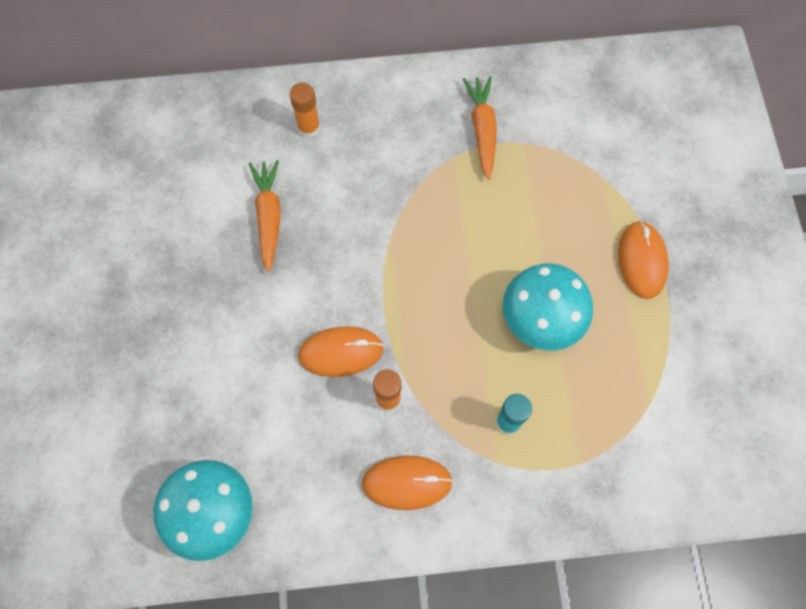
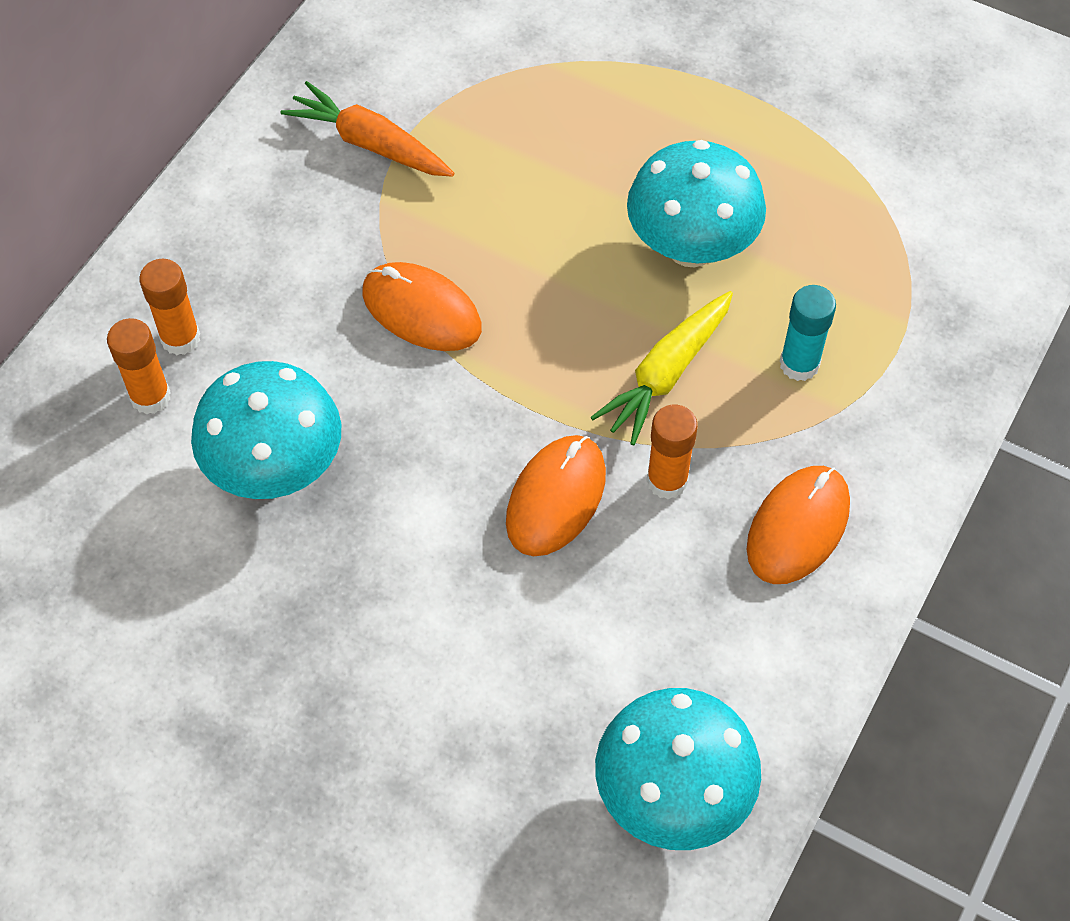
camera: 55 degrees left, 10 degrees down
orange carrot [249,160,281,272] -> turquoise mushroom [191,361,341,499]
orange mouse [618,221,669,299] -> orange mouse moved to [362,262,482,351]
none -> orange glue stick [107,318,171,414]
none -> yellow carrot [591,291,733,445]

